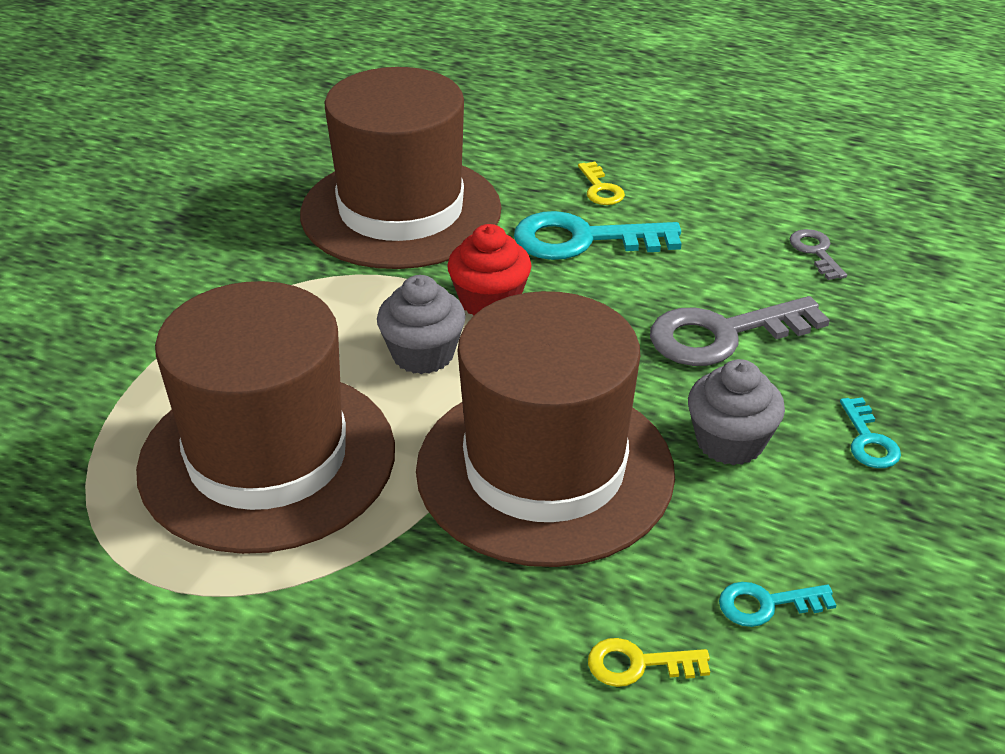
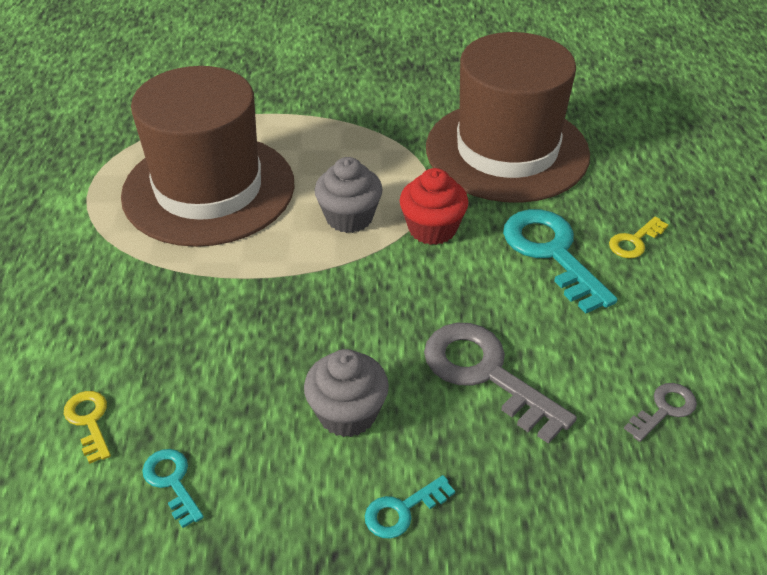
camera: 65 degrees right, 5 degrees up
brown hat [416,291,675,567] -> none

